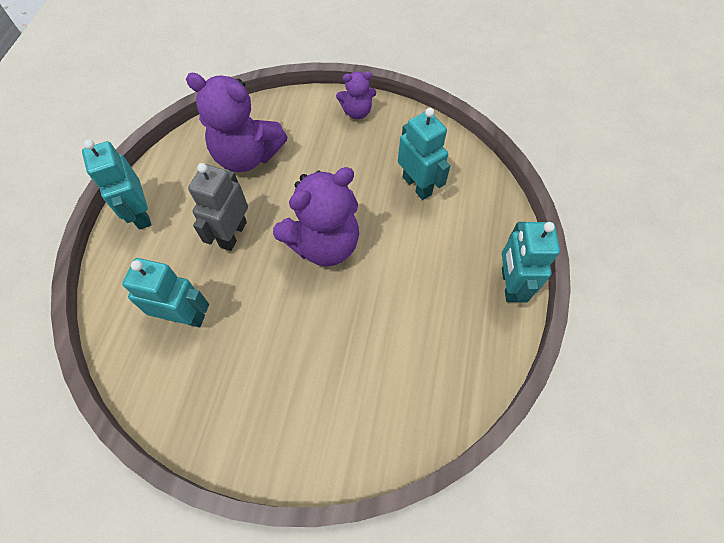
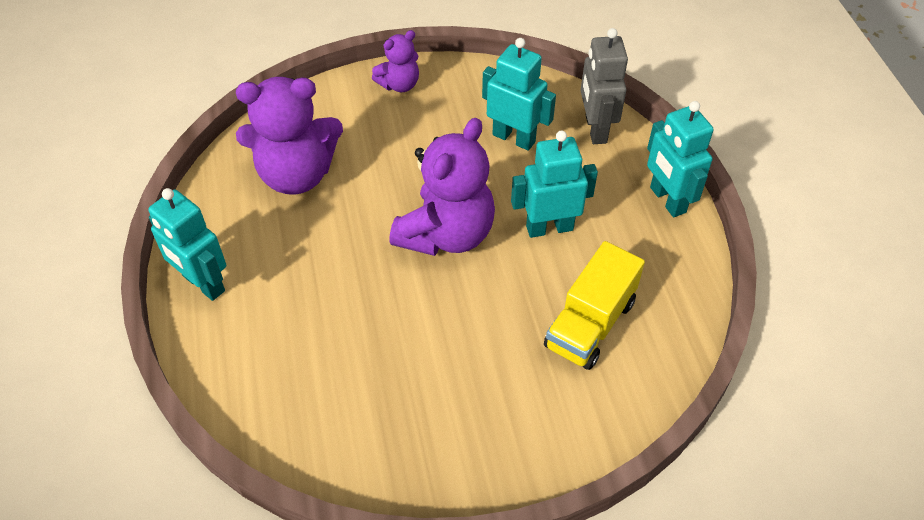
camera: 25 degrees left, 10 degrees down
turquoise robot [122,258,209,327] -> turquoise robot moved to [511,131,598,238]
grey robot [188,163,248,251] -> grey robot moved to [580,28,628,144]
none -> yellow truck [544,241,645,370]

